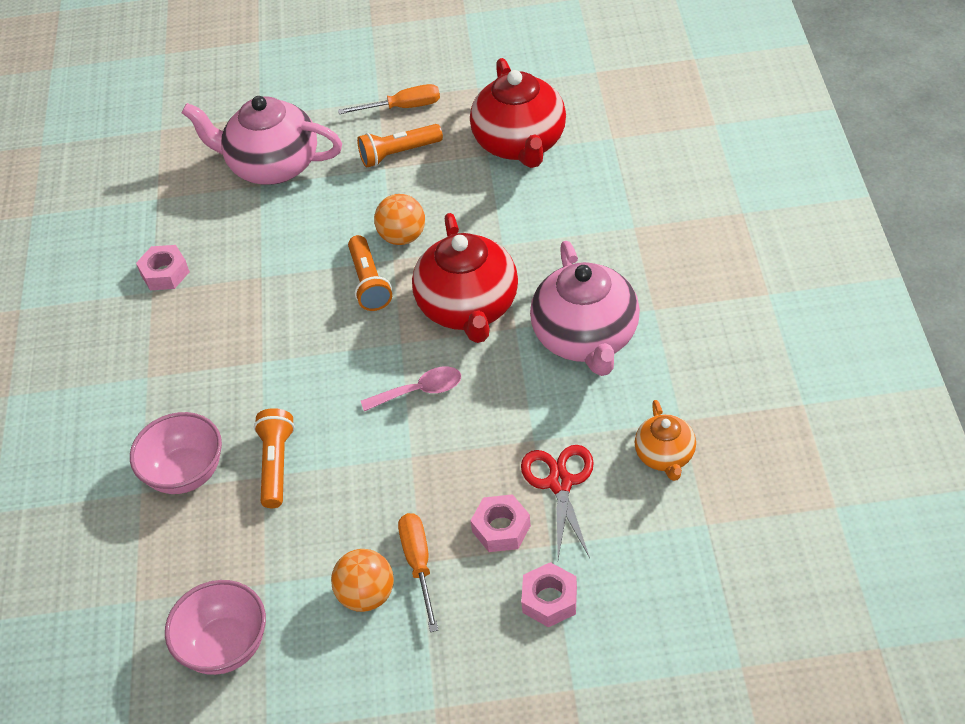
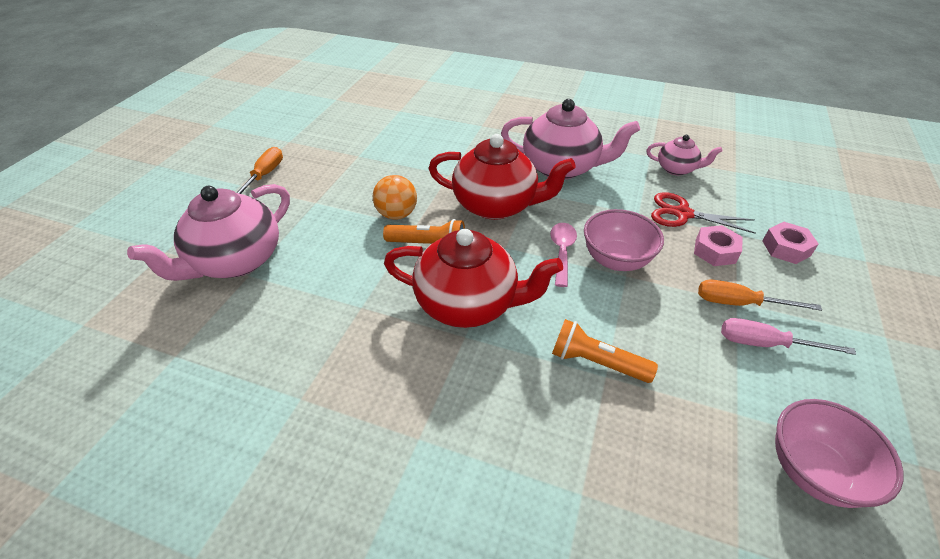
camera: 70 degrees left, 5 degrees down
pink bowl [130,412,222,494] -> pink bowl moved to [584,209,664,271]
pink nut [136,245,190,290] -> none
orange ball [331,549,394,612] -> pink screwdriver [721,318,856,355]
orange flashlight [357,124,443,168] -> none
red teapot [470,58,566,168] -> red teapot moved to [384,229,563,328]
orange teapot [635,400,696,481] -> pink teapot [646,135,723,176]

